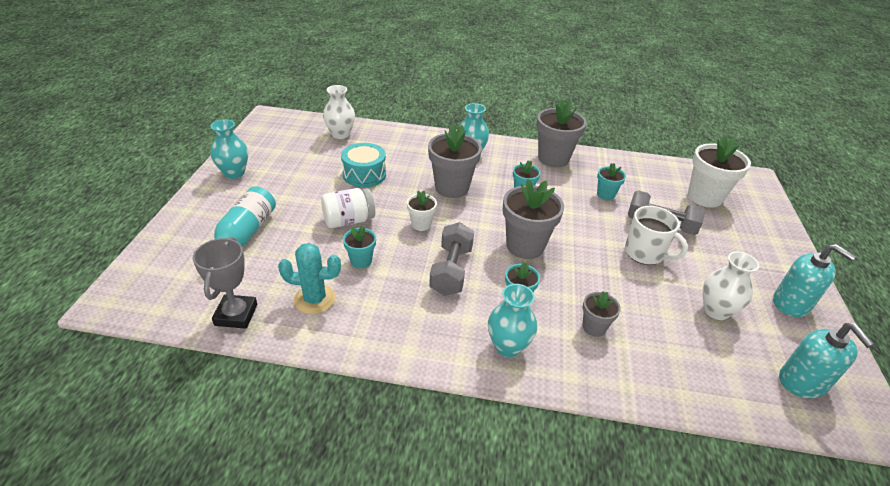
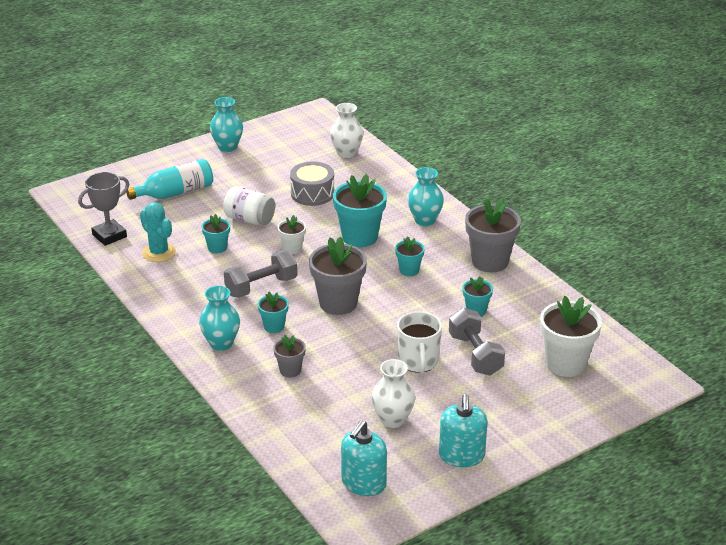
camera: 50 degrees right, 5 degrees down
turquoise drum [341,143,386,187] -> grey drum [290,162,334,206]
grey flower pot [428,124,482,198] -> turquoise flower pot [333,174,387,247]

